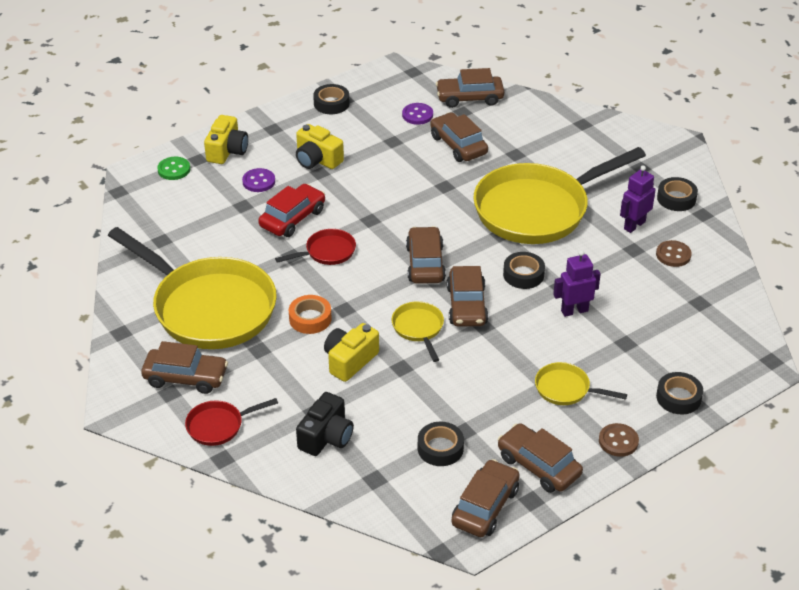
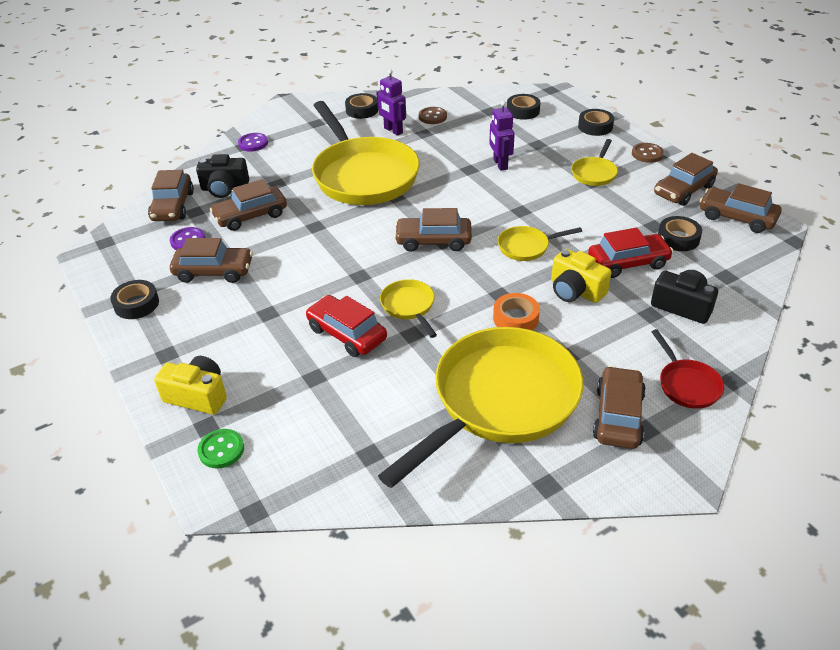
camera: 85 degrees left, 0 degrees up
purple button [242,168,275,192] -> purple button moved to [238,133,268,152]
red pan [275,229,356,265] -> yellow pan [380,279,437,338]
yellow camera [296,124,344,169] -> none
brown car [447,266,488,327] -> brown car moved to [170,238,253,283]
black tape [503,252,545,289] -> black tape moved to [507,94,540,120]
none -> black camera [196,154,249,198]
none -> red car [588,227,673,278]

